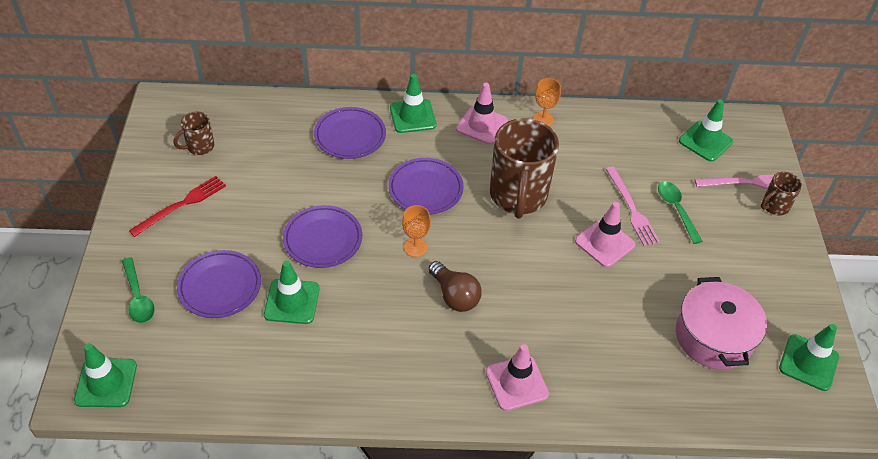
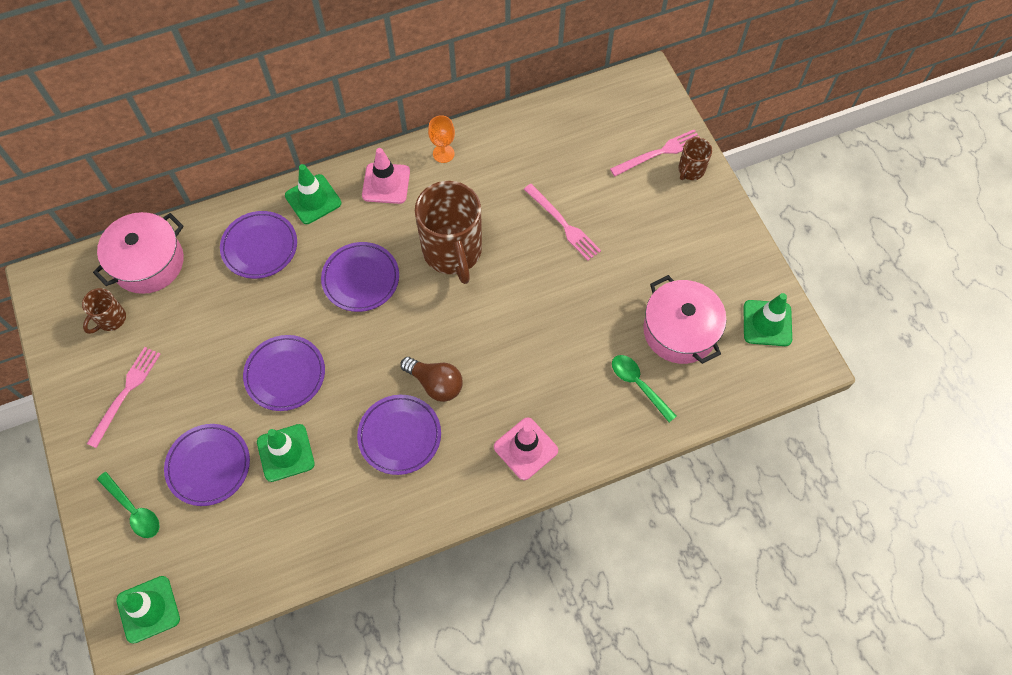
camera: 20 degrees left, 15 degrees up
red fork [129,176,226,237] -> pink fork [87,347,160,448]
orange goblet [402,205,431,257] -> none
pink traffic cone [575,202,635,267] -> none
green spoon [658,181,702,244] -> green spoon moved to [612,355,677,422]
green traffic cone [679,99,733,162] -> none
none -> pink pot [93,212,184,294]
none -> purple plate [357,395,441,475]

